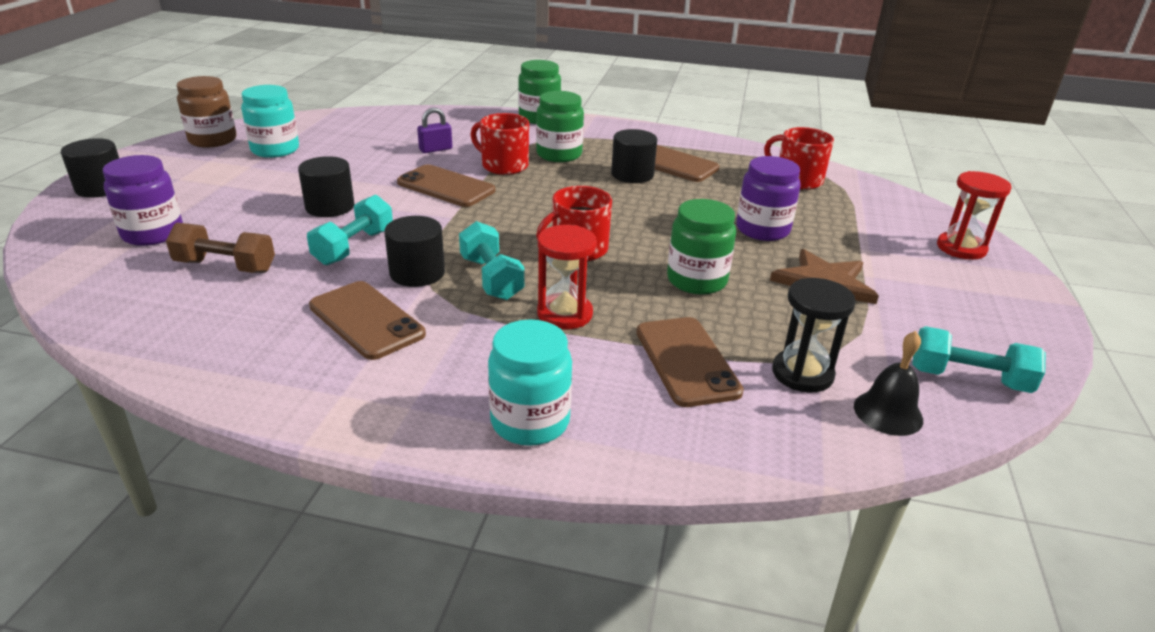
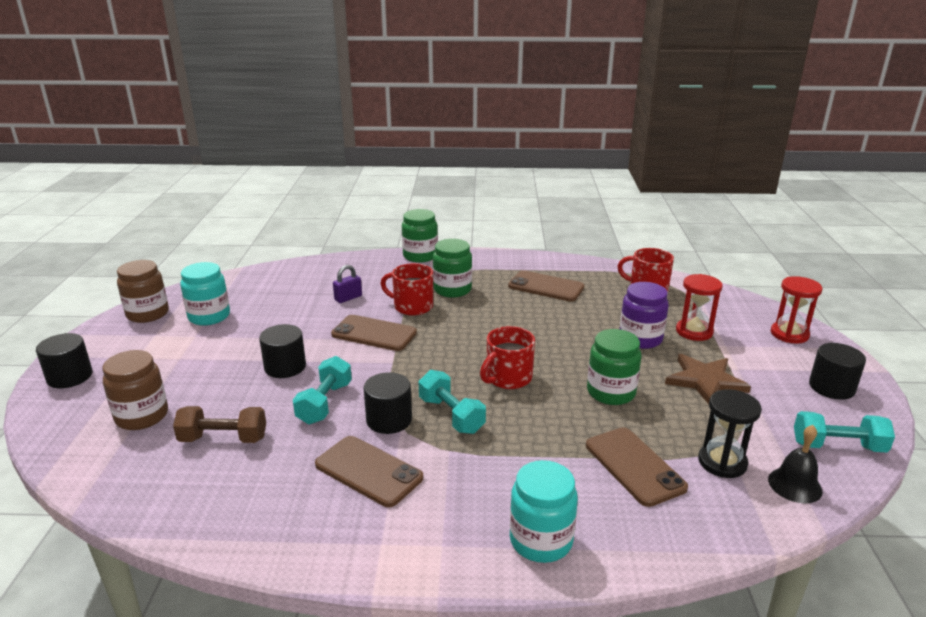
camera: 10 degrees left, 5 degrees down
purple jar [103,155,183,246] -> brown jar [103,350,168,430]
red hourglass [537,225,597,329] -> red hourglass moved to [676,274,723,341]
black cylinder [611,129,657,183] -> black cylinder moved to [809,343,866,400]

